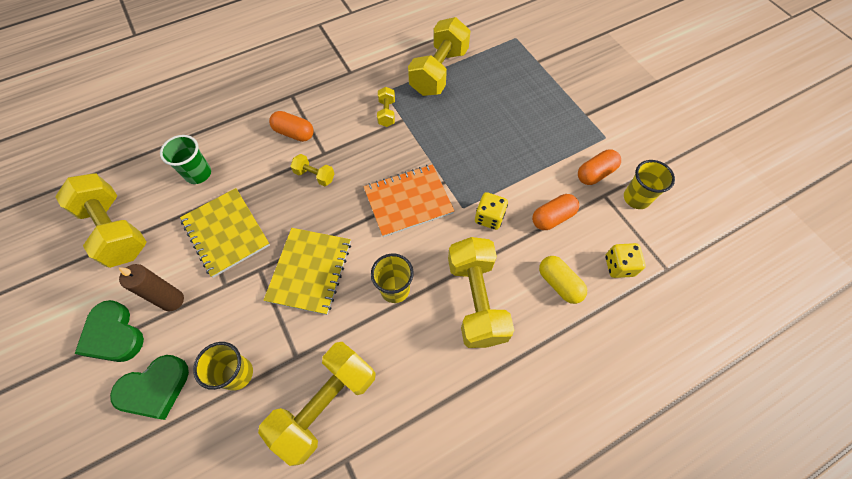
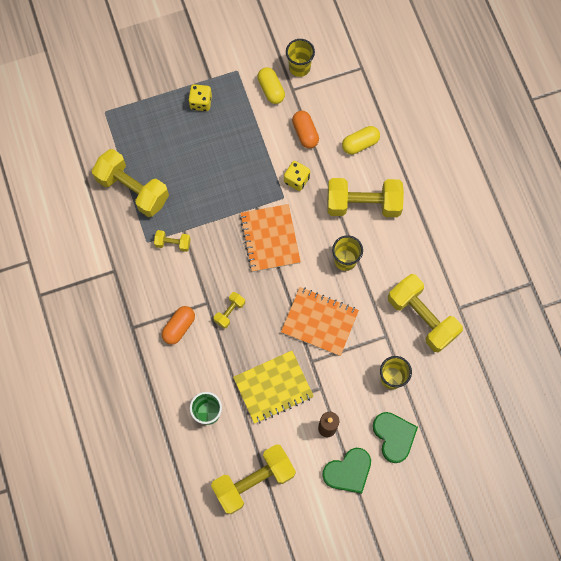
camera: 80 degrees left, 10 degrees up
yellow notebook [263,228,351,315] -> orange notebook [281,287,359,356]
orange capsule [578,150,621,185] -> yellow capsule [257,67,285,104]
yellow dice [605,243,646,278] -> yellow dice moved to [188,84,212,111]

